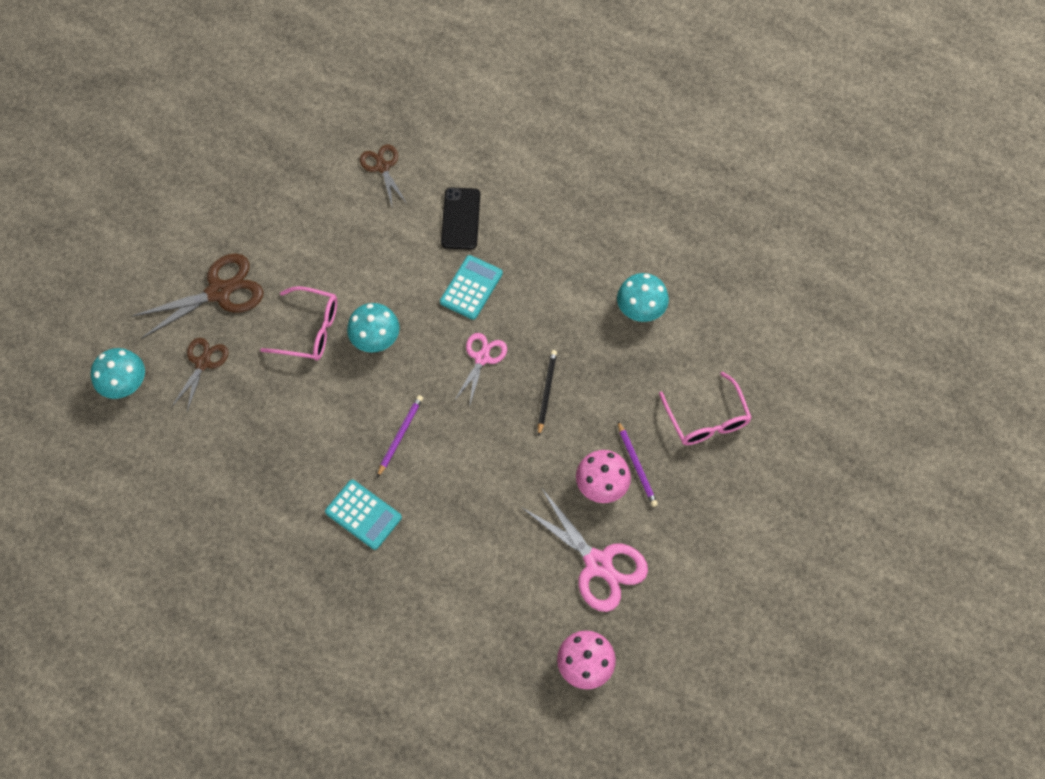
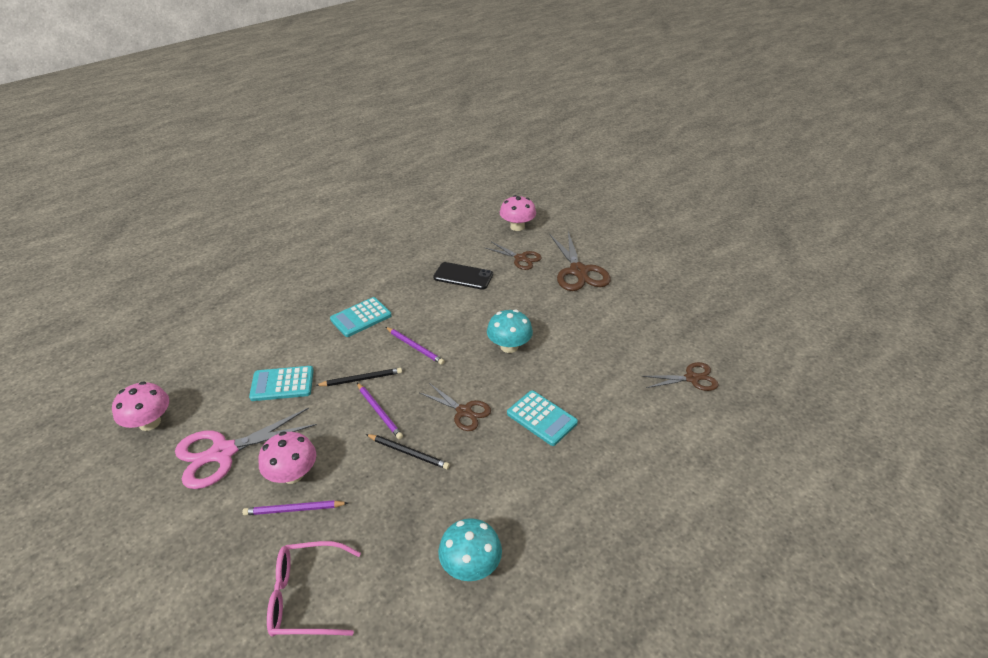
camera: 105 degrees right, 25 degrees down
turquoise mushroom [91,348,145,399] -> pink mushroom [500,195,536,231]
pink glasses [260,286,337,360] -> none
black phone [441,188,480,249] -> black phone moved to [433,262,493,290]
pink scissors [454,333,507,407] -> brown scissors [420,383,491,431]
none -> turquoise calculator [249,366,314,401]
none -> black pencil [315,368,402,386]
none -> purple pencil [357,383,403,439]

